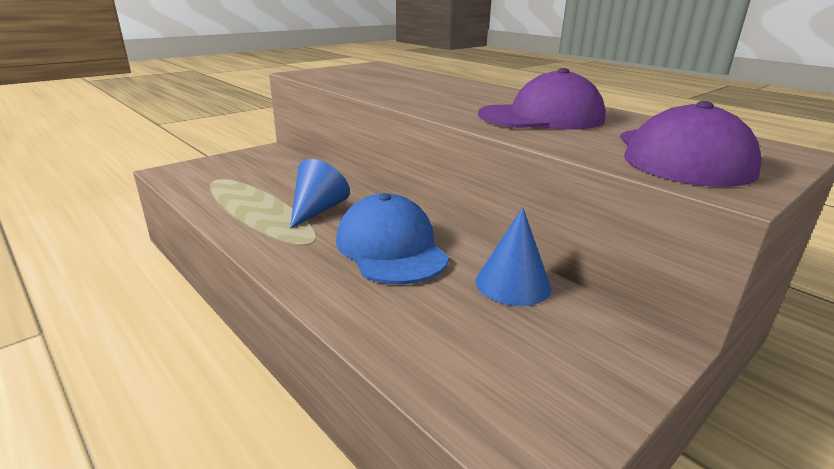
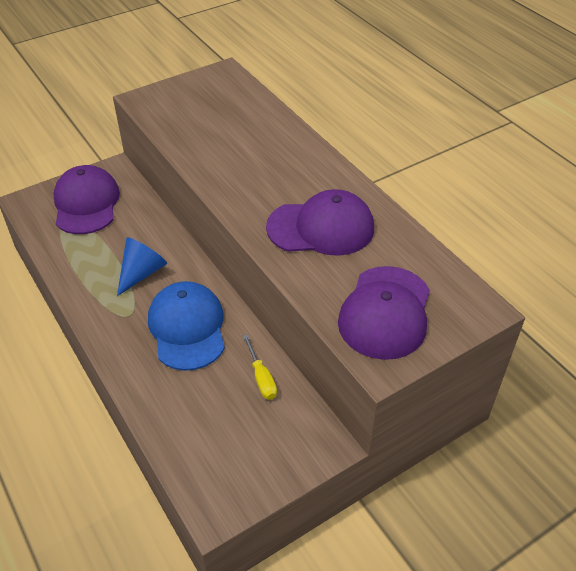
camera: 10 degrees right, 20 degrees up
blue cone [476,207,551,306] -> yellow screwdriver [243,334,277,400]
none -> purple cap [53,165,120,234]

